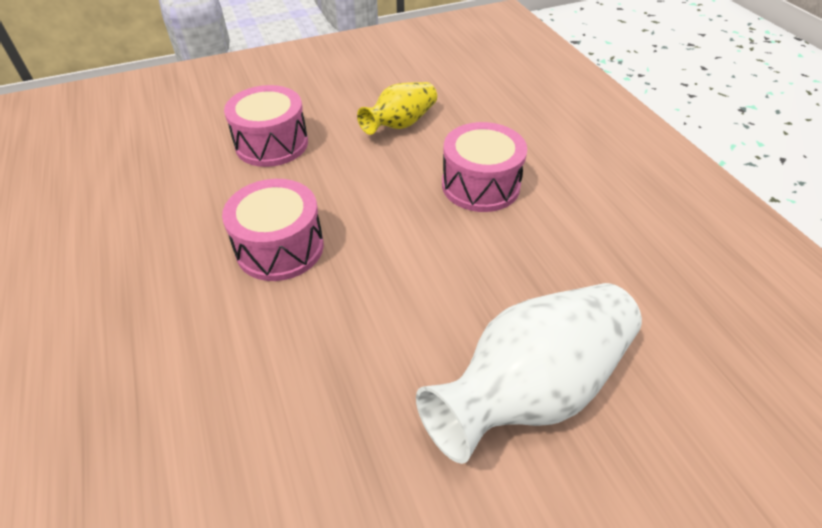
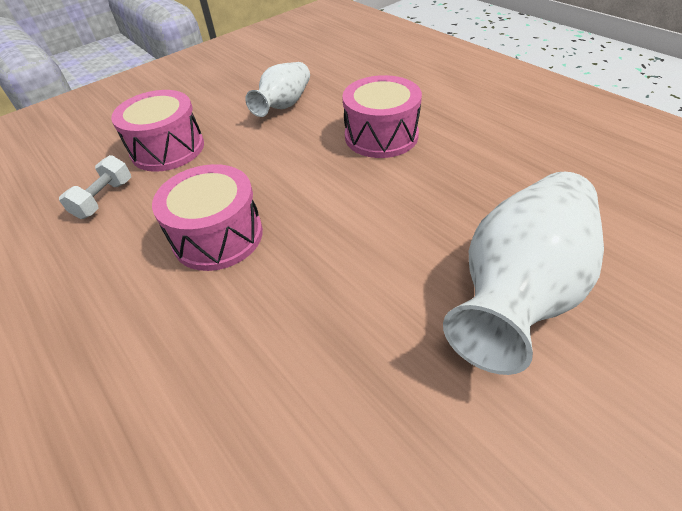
camera: 15 degrees left, 0 degrees up
yellow vase [357,82,437,135] -> white vase [245,62,310,117]
none -> white dumbbell [59,155,131,219]

